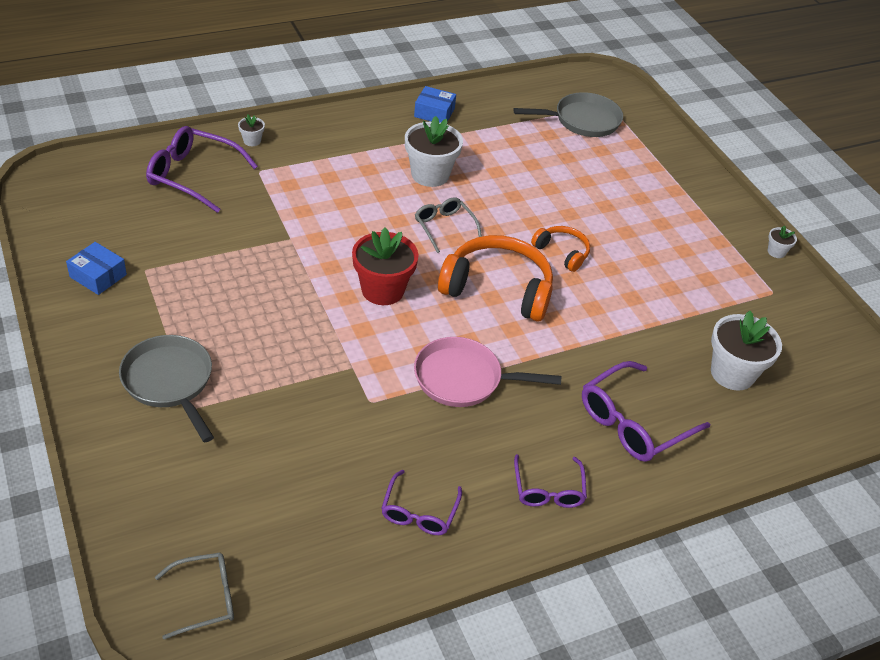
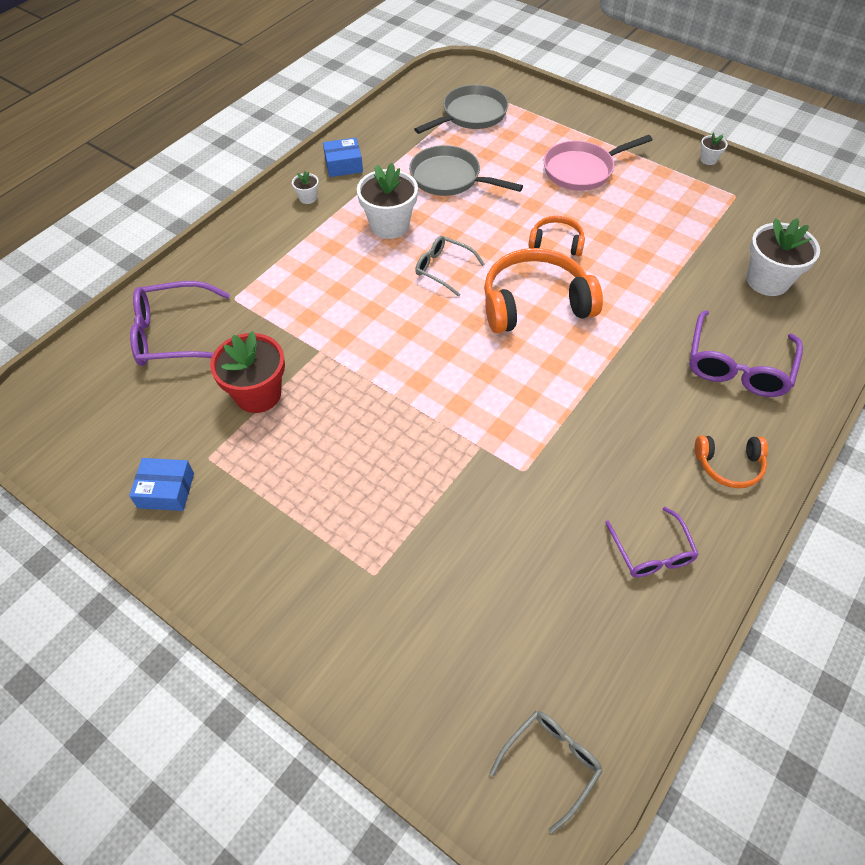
camera: 25 degrees left, 10 degrees up
grey pan [119,335,214,442] -> grey pan moved to [409,145,523,196]
white flower pot [238,114,265,146] -> white flower pot moved to [292,171,319,204]
red flower pot [352,228,418,305] -> red flower pot moved to [210,331,285,413]
pink pan [414,337,561,407] -> pink pan moved to [544,135,652,191]
purple glasses [514,454,587,508] -> orange headphones [694,436,768,488]

